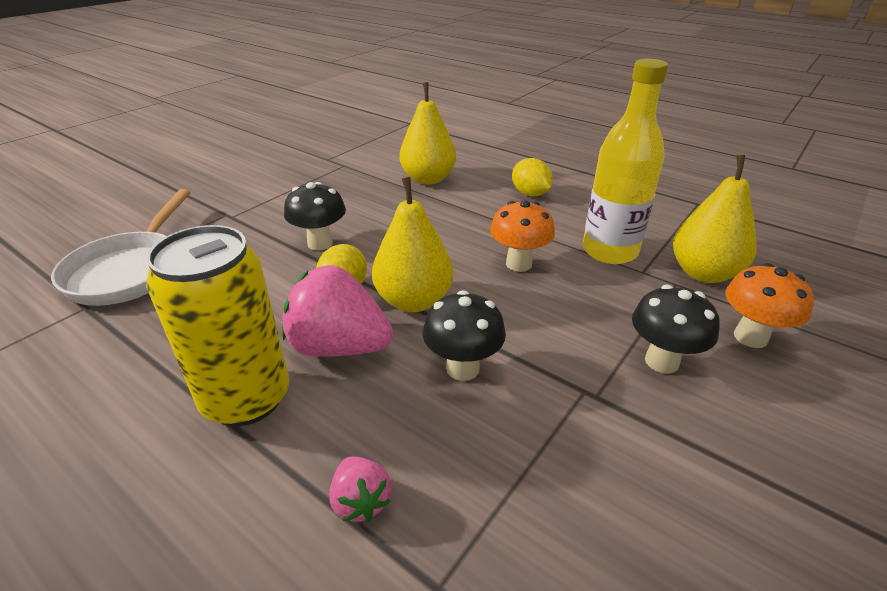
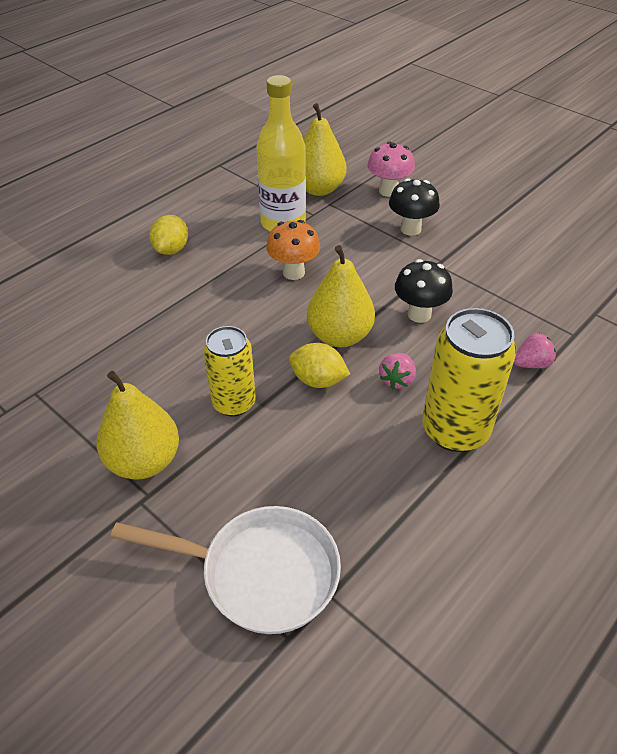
camera: 85 degrees left, 10 degrees up
pink strawberry [282,265,393,357] -> pink strawberry [379,353,416,389], size x0.50
black mushroom [284,182,346,251] -> yellow can [203,326,256,416]
yellow pear [399,82,456,185] -> yellow pear moved to [96,371,179,480]
yellow lemon [512,158,553,197] -> yellow lemon turned 45 degrees counterclockwise [149,215,188,255]
orange mushroom [725,263,814,348] -> pink mushroom [367,142,415,197]

